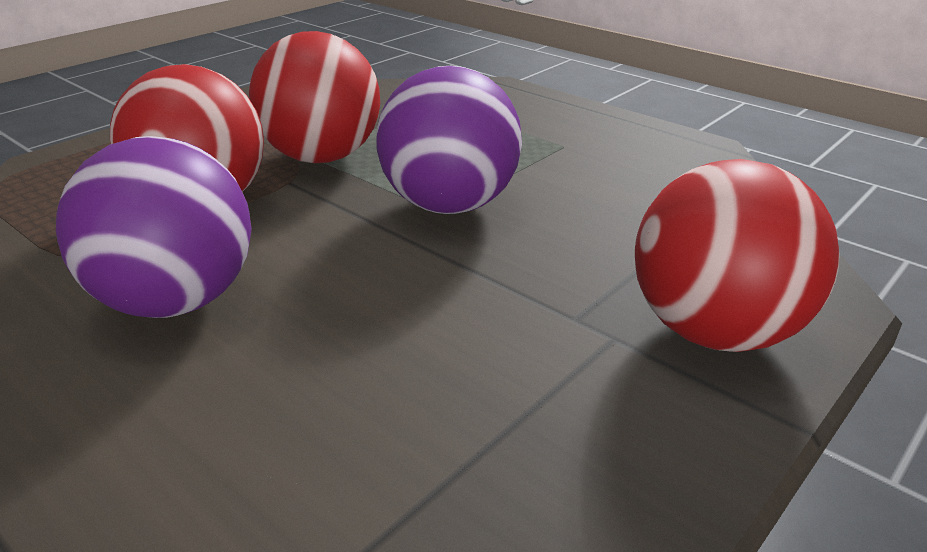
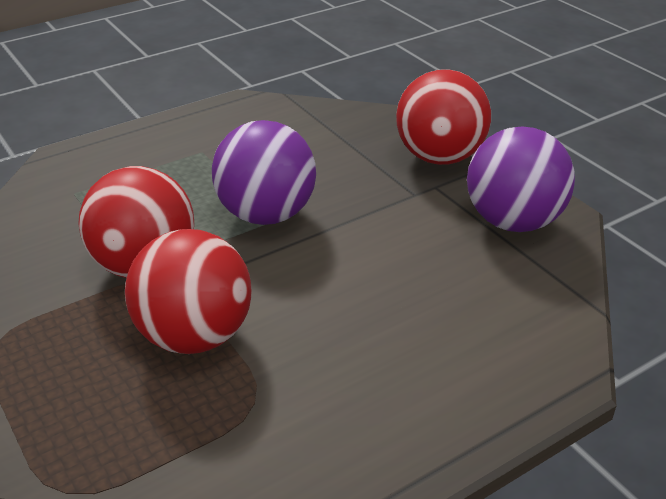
camera: 75 degrees left, 5 degrees up
purple ball [56,136,252,318] -> purple ball moved to [467,126,575,232]

